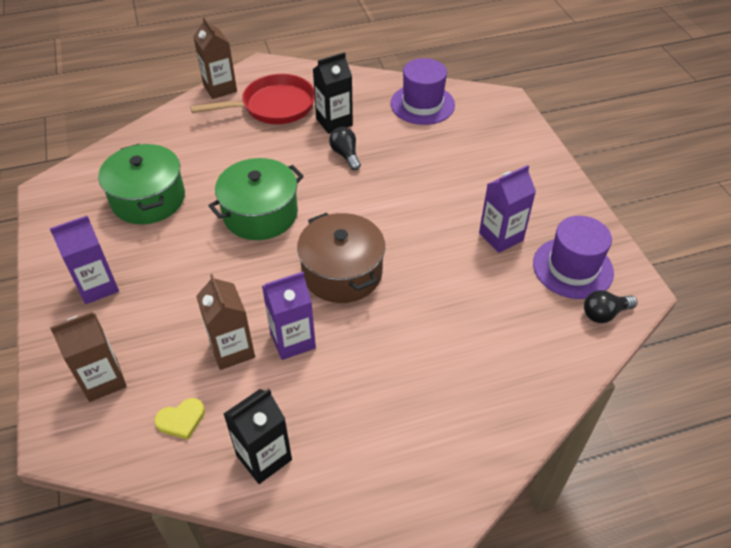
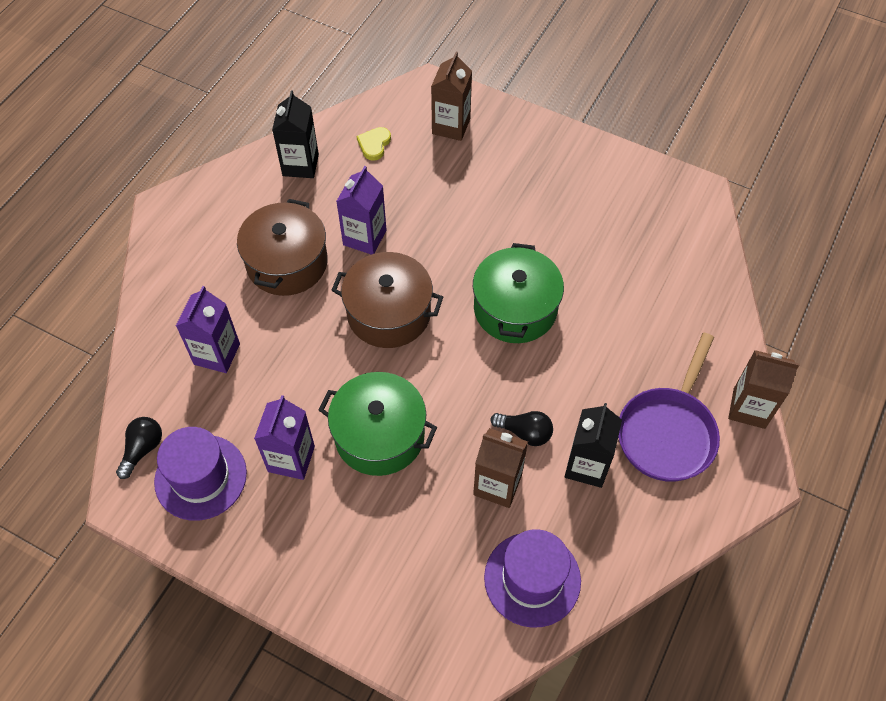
camera: 135 degrees right, 10 degrees up
purple carton [50,216,119,304] -> purple carton moved to [176,286,240,373]
green pot [98,144,185,224] -> green pot moved to [319,372,437,476]
red pan [190,74,315,124] -> purple pan [618,333,720,482]
brown carton [196,274,255,370] -> brown carton moved to [473,428,528,508]
none -> brown pot [237,199,328,296]

